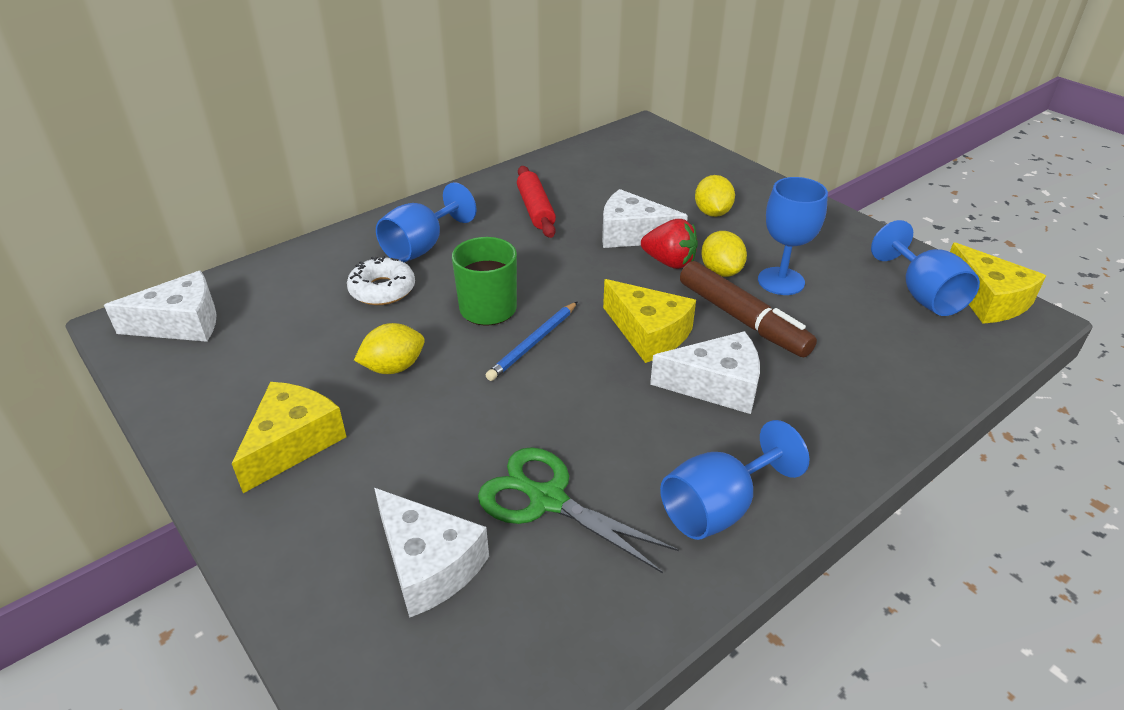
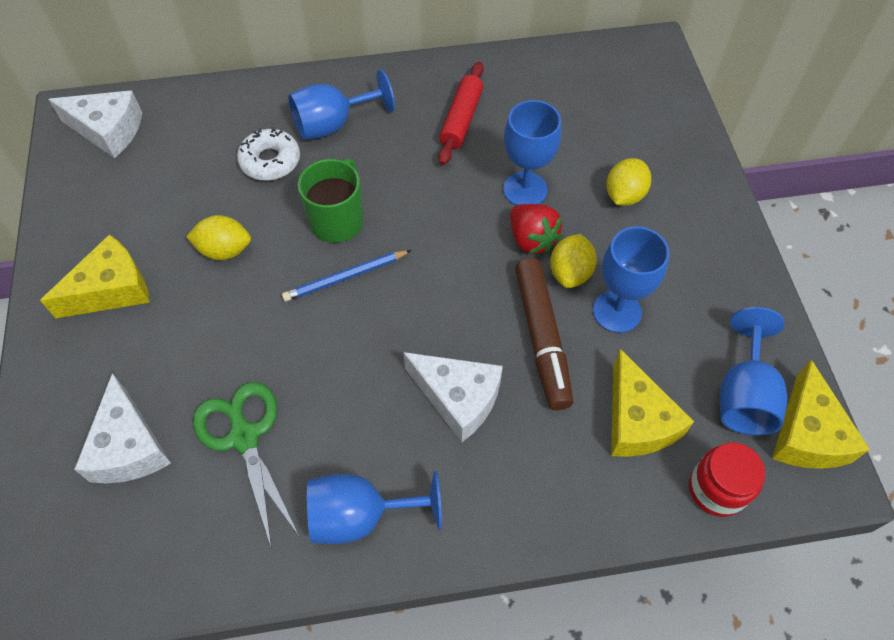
camera: 30 degrees right, 20 degrees up
white cheese [602,189,688,248] -> blue goblet [503,100,561,205]
yellow cheese [603,279,696,363] -> yellow cheese moved to [611,349,694,457]
none -> red jar [689,442,765,517]

